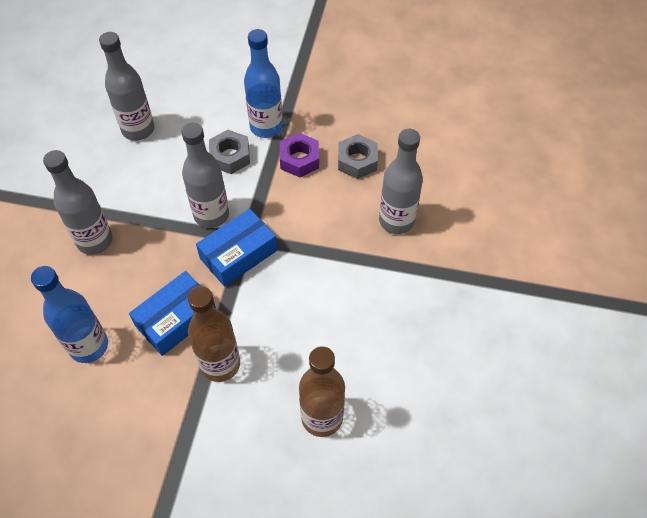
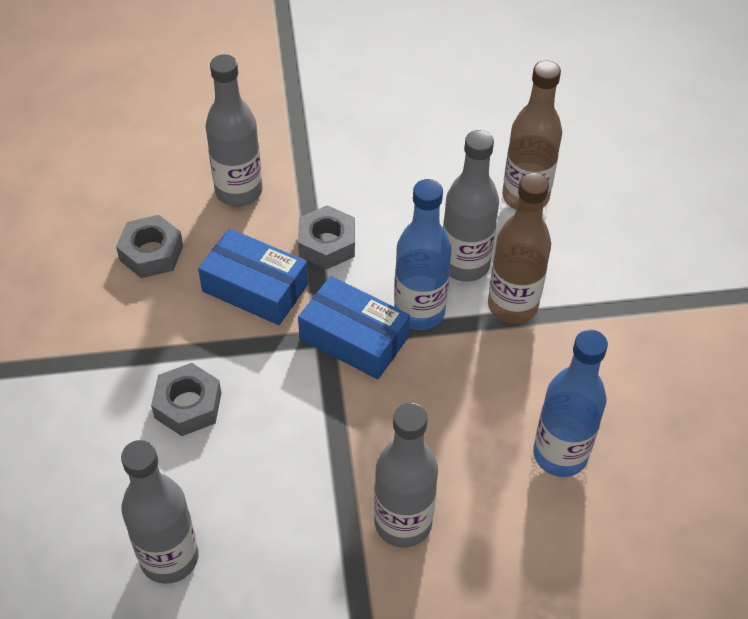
camera: 110 degrees left, 5 degrees down
blue box [129,271,216,356] -> blue box moved to [198,228,308,325]
grey bottle [181,122,229,228] -> grey bottle moved to [443,130,499,282]
blue bottle [244,29,283,138] -> blue bottle moved to [394,179,451,330]
purple nut [280,133,319,177] -> none
none -> grey nut [298,205,355,270]

